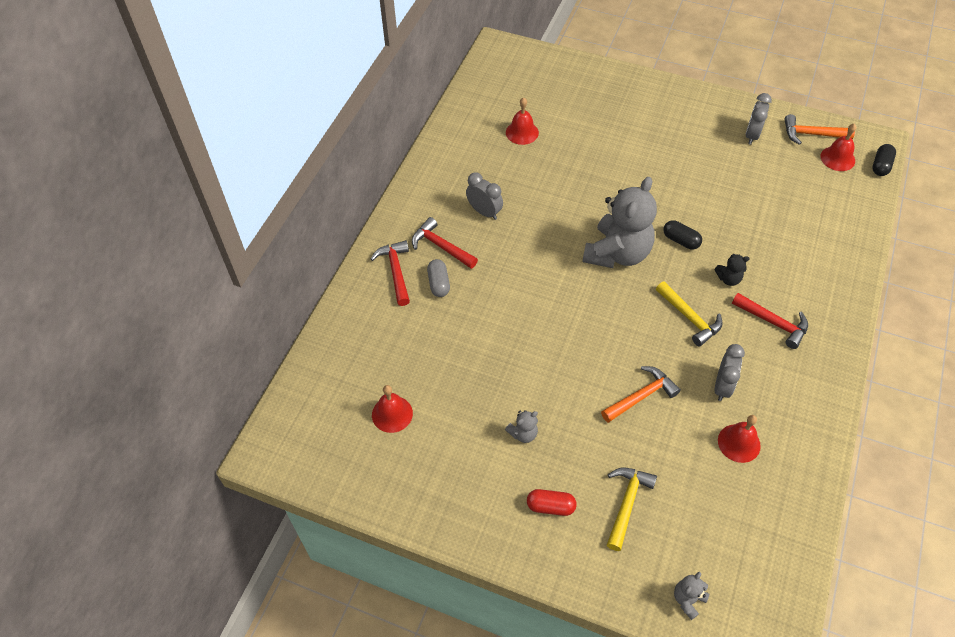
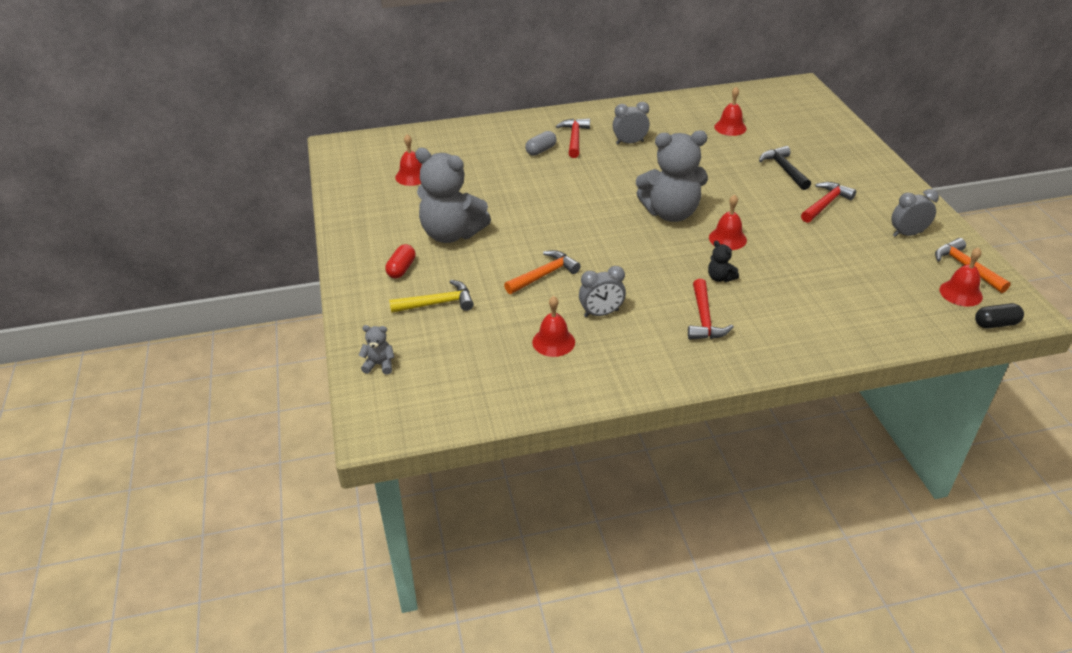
camera: 55 degrees right, 15 degrees down
red hammer [371,240,410,306] -> red hammer moved to [801,182,856,223]
grey clock [466,172,503,220] -> grey clock turned 105 degrees counterclockwise [613,102,650,144]
grey teddy bear [505,410,538,443] -> grey teddy bear [415,148,491,243], size x2.44
red capsule [527,489,577,516] -> red capsule turned 45 degrees clockwise [385,244,416,279]
orange hammer [601,366,681,423] -> orange hammer turned 60 degrees counterclockwise [504,250,581,294]
yellow hammer [656,281,722,346] -> none
black capsule [663,220,702,250] -> red bell [709,194,747,250]
none -> black hammer [759,146,811,190]

